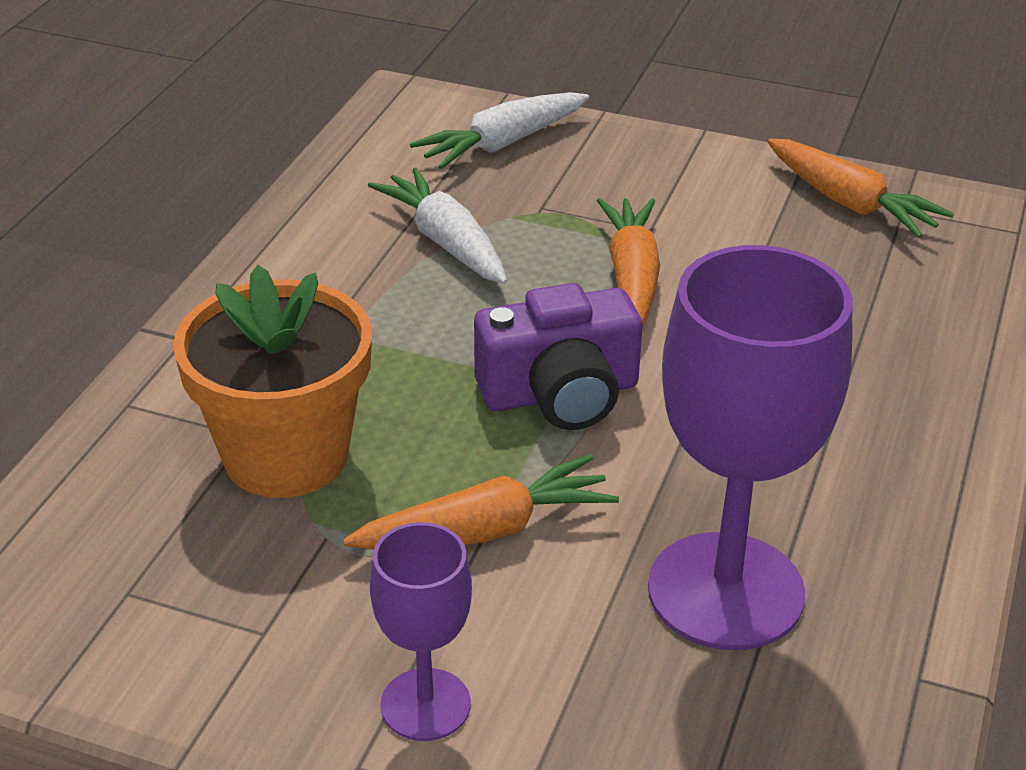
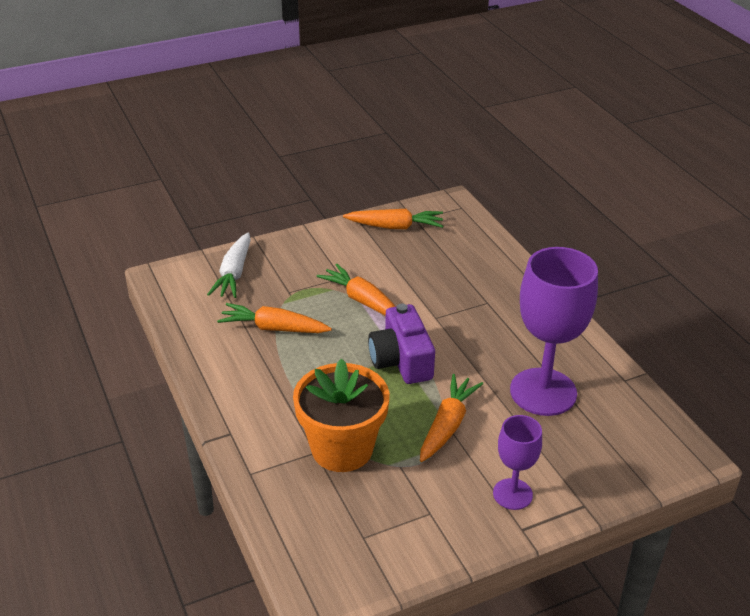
camera: 45 degrees left, 0 degrees up
white carrot [368,167,507,284] -> orange carrot [217,303,332,333]
purple camera [474,283,642,430] -> purple camera turned 135 degrees clockwise [368,303,435,384]

